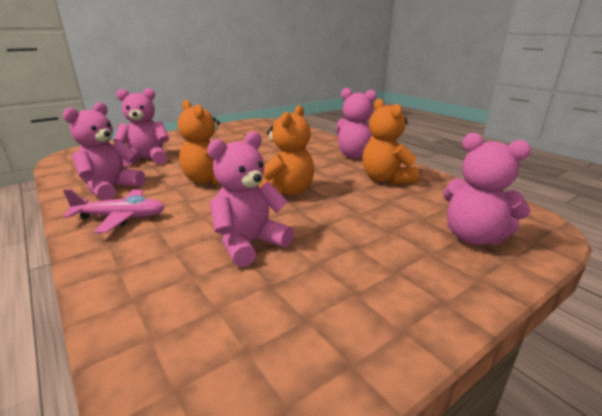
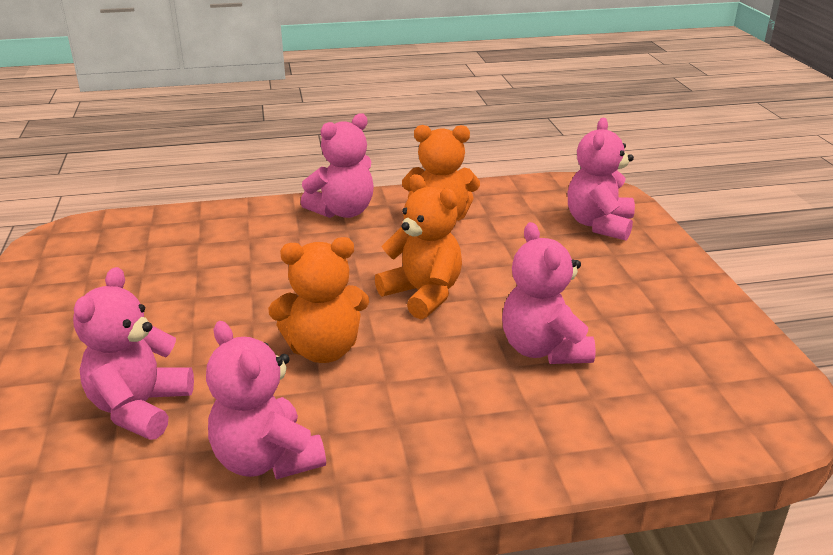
camera: 65 degrees left, 5 degrees up
pink plane [63,189,165,233] -> none
pink teddy bear [443,133,531,245] -> pink teddy bear turned 135 degrees clockwise [568,118,635,240]

